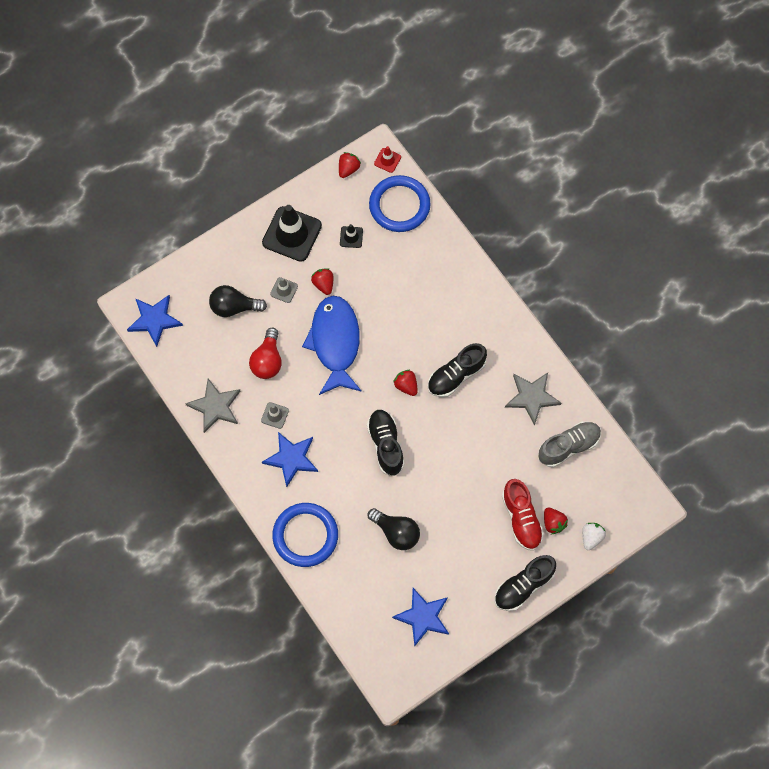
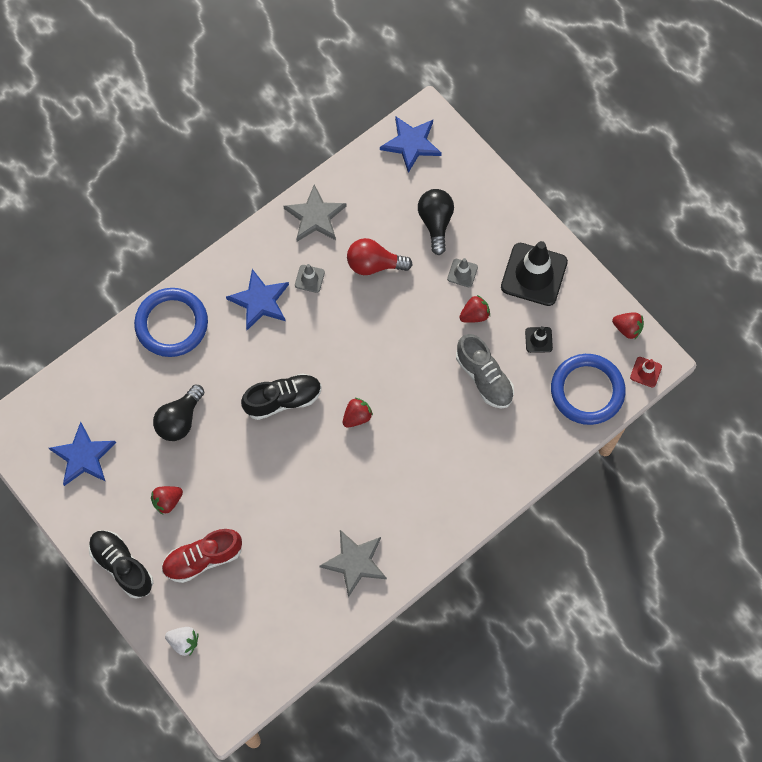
camera: 85 degrees right, 0 degrees up
blue fish [302,296,362,395] -> none
black shoe [427,343,487,397] -> none
grey shoe [538,421,601,468] -> grey shoe moved to [456,334,514,408]
red strawberry [544,508,568,534] -> red strawberry moved to [151,486,183,515]

